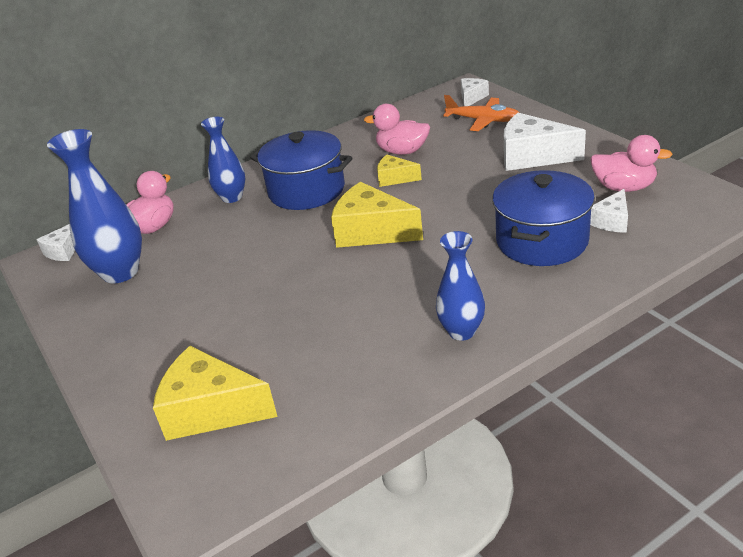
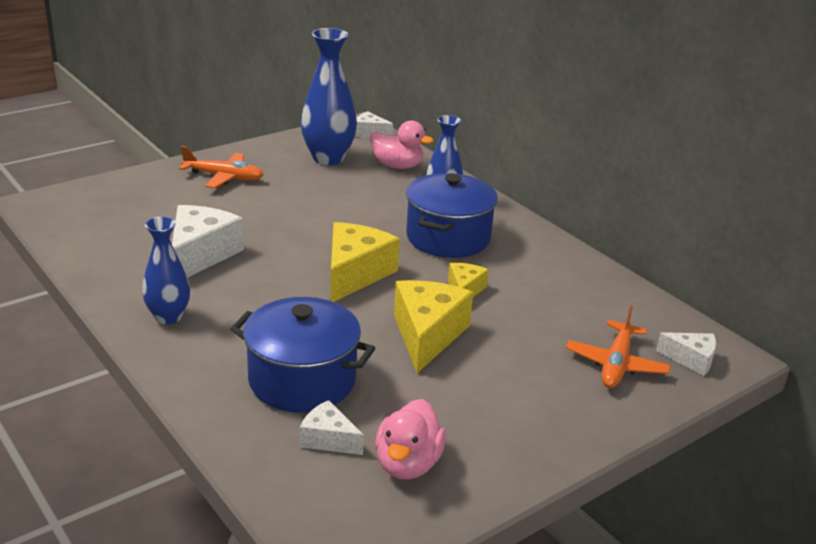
camera: 80 degrees right, 5 degrees down
yellow cheese [153,346,278,441] -> yellow cheese moved to [394,280,473,373]
pink duck [364,104,430,155] -> none
white cheese [504,113,586,171] -> white cheese moved to [172,205,244,278]
none -> orange plane [179,146,264,188]

